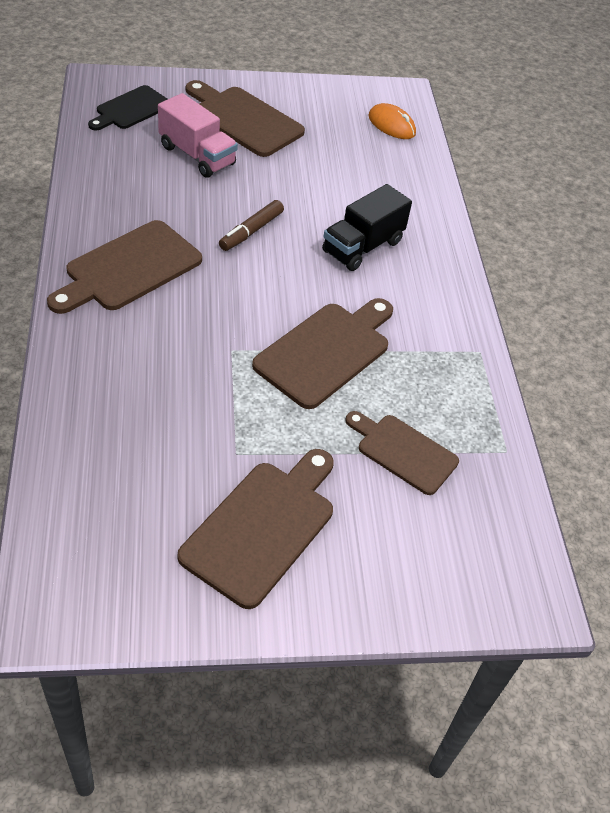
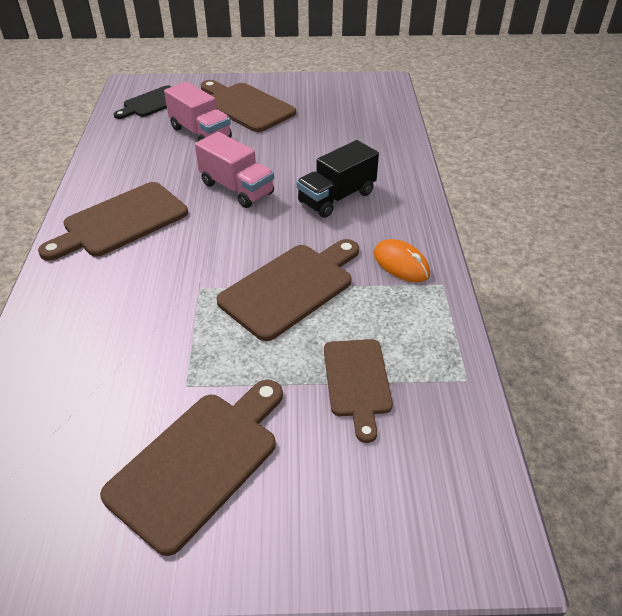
camera: 10 degrees right, 5 degrees down
brown marker [219,200,284,251] -> pink truck [195,132,274,208]
brown cutting board [346,411,459,495] -> brown cutting board turned 135 degrees counterclockwise [324,339,393,443]
orange mouse [368,103,416,139] -> orange mouse moved to [374,239,430,282]

